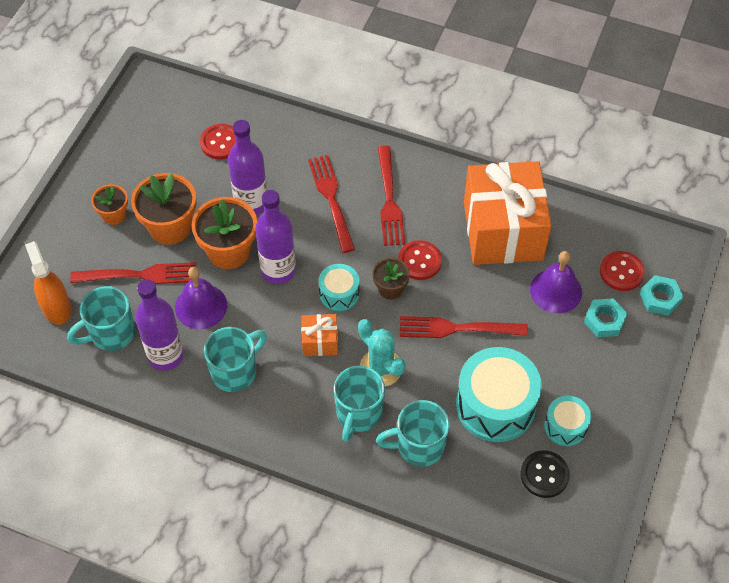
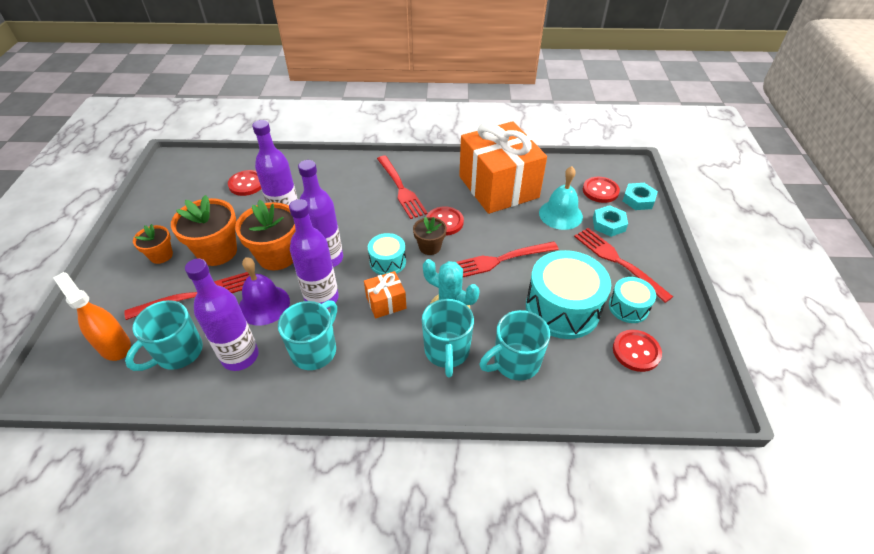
camera: 20 degrees left, 10 degrees down
red fork [308,155,355,253] -> red fork moved to [574,228,673,303]
black button [520,451,570,498] -> red button [613,330,662,372]
purple bell [530,251,582,313] -> turquoise bell [539,166,583,230]
none -> purple bottle [289,199,339,309]

